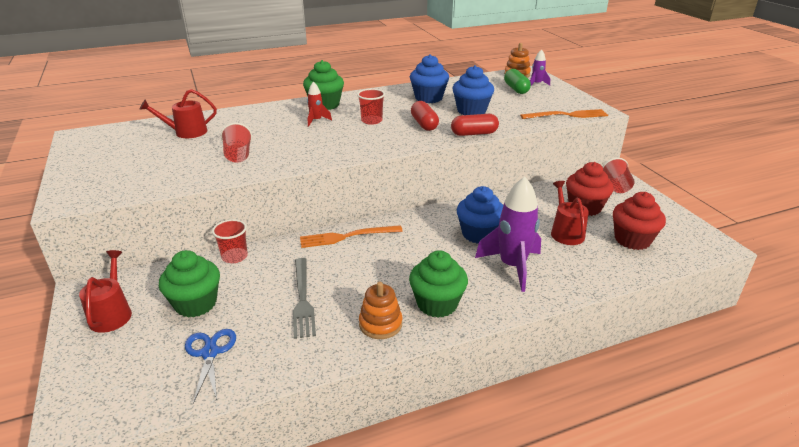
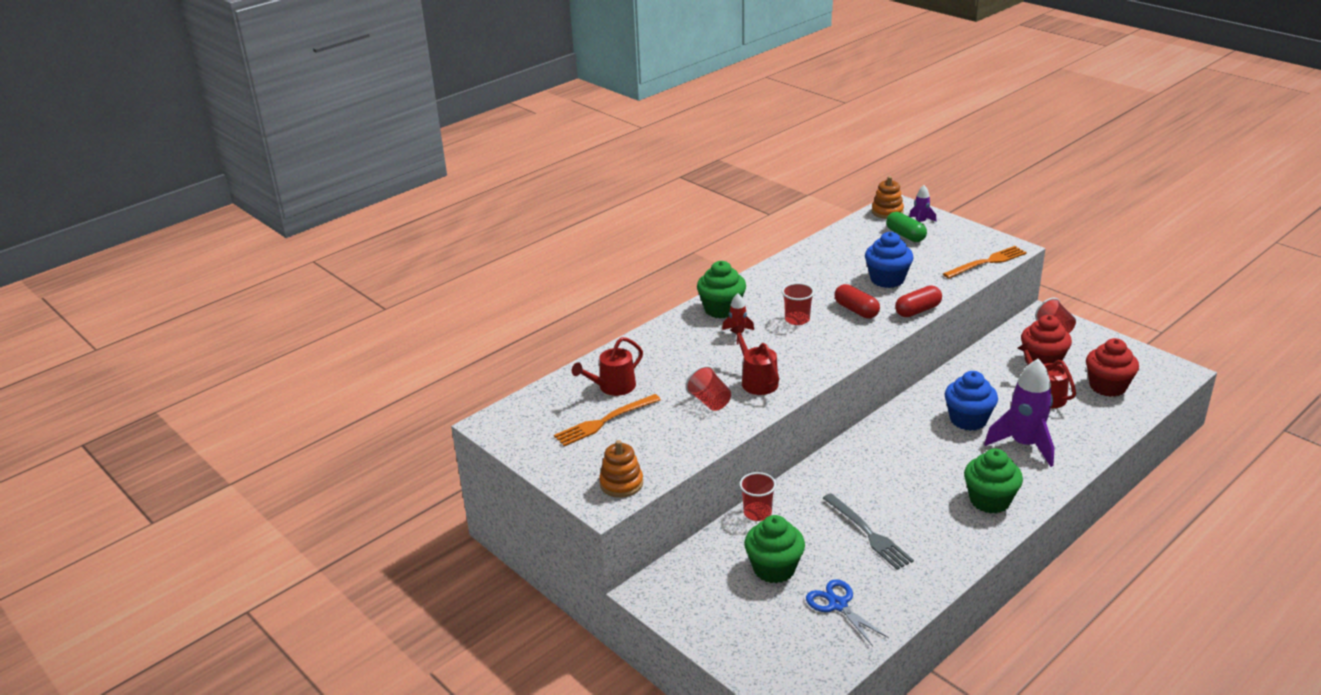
camera: 20 degrees left, 0 degrees up
red watering can [79,250,132,333] -> red watering can moved to [730,325,779,395]
orange fork [300,225,403,248] -> orange fork moved to [554,394,661,446]
orange stacking toy [359,282,402,339] -> orange stacking toy moved to [599,440,643,498]
blue cupcake [410,54,449,103] -> none

